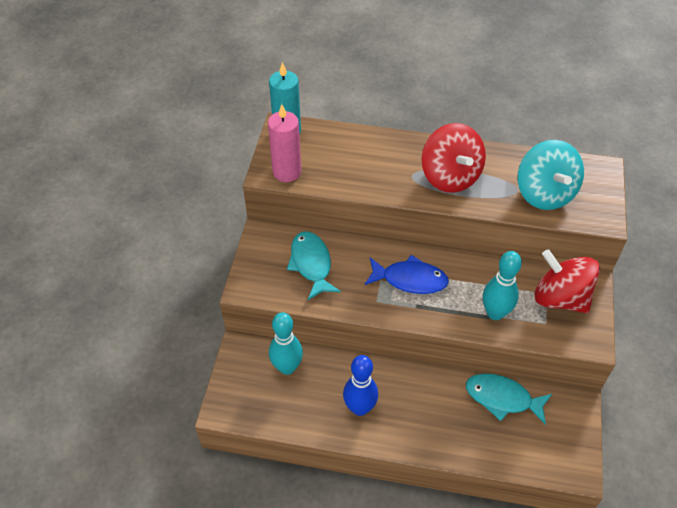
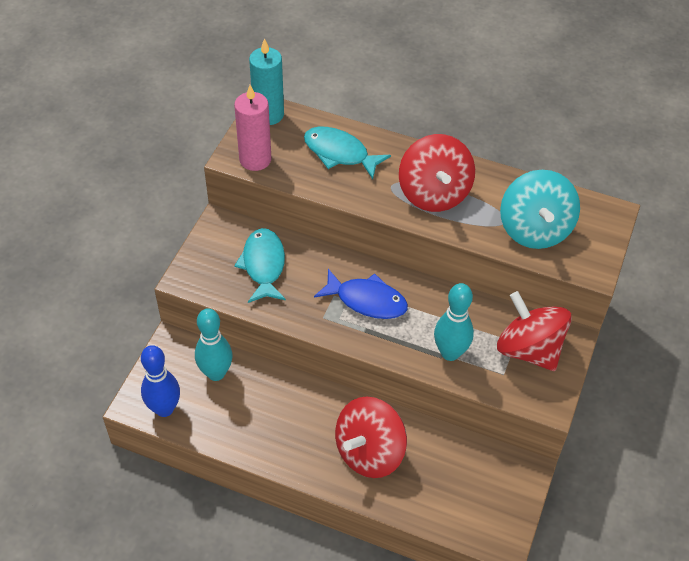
camera: 10 degrees right, 0 degrees up
blue bowling pin [343,355,378,416] -> blue bowling pin moved to [141,345,180,417]
turquoise fish [466,374,552,425] -> turquoise fish moved to [304,127,391,179]
none -> red spinning top [335,396,407,478]

